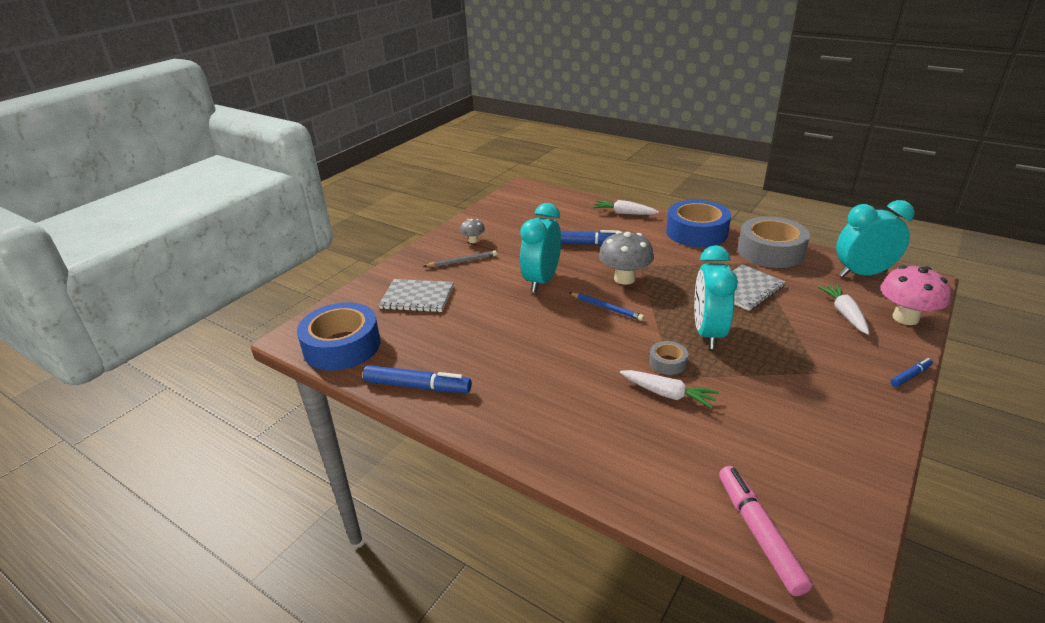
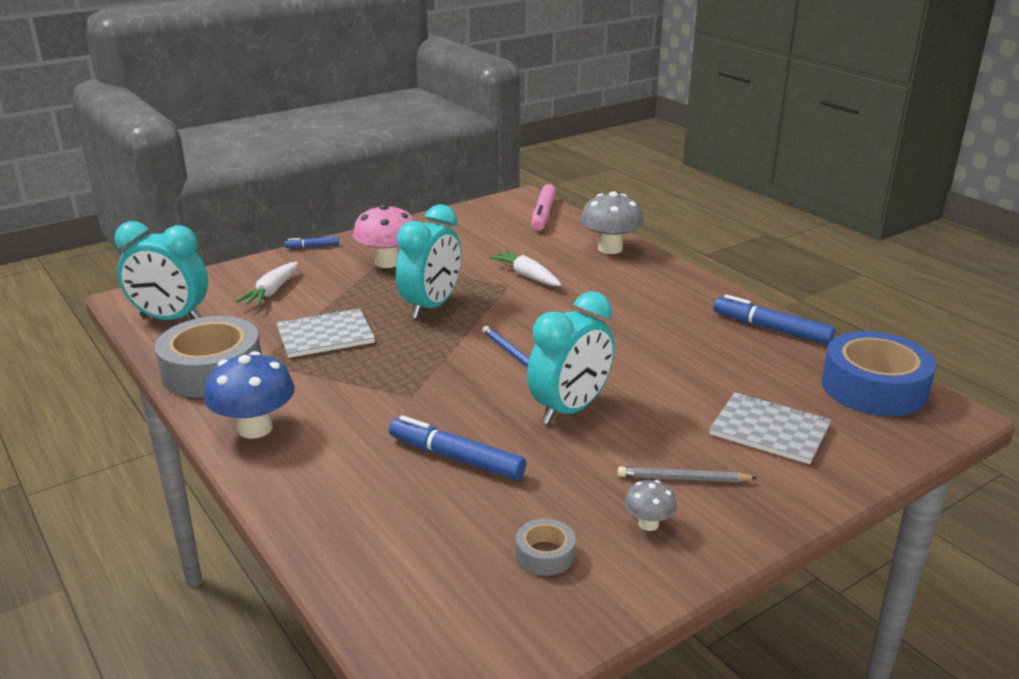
camera: 160 degrees left, 5 degrees down
white carrot [593,200,659,215] -> none
grey mushroom [599,231,654,285] -> grey mushroom moved to [581,191,644,254]
grey tape [649,341,688,375] -> grey tape moved to [516,519,576,576]
blue tape [666,200,731,247] -> blue mushroom [204,351,295,439]
pink mushroom [881,266,951,325] -> pink mushroom moved to [353,204,415,268]

